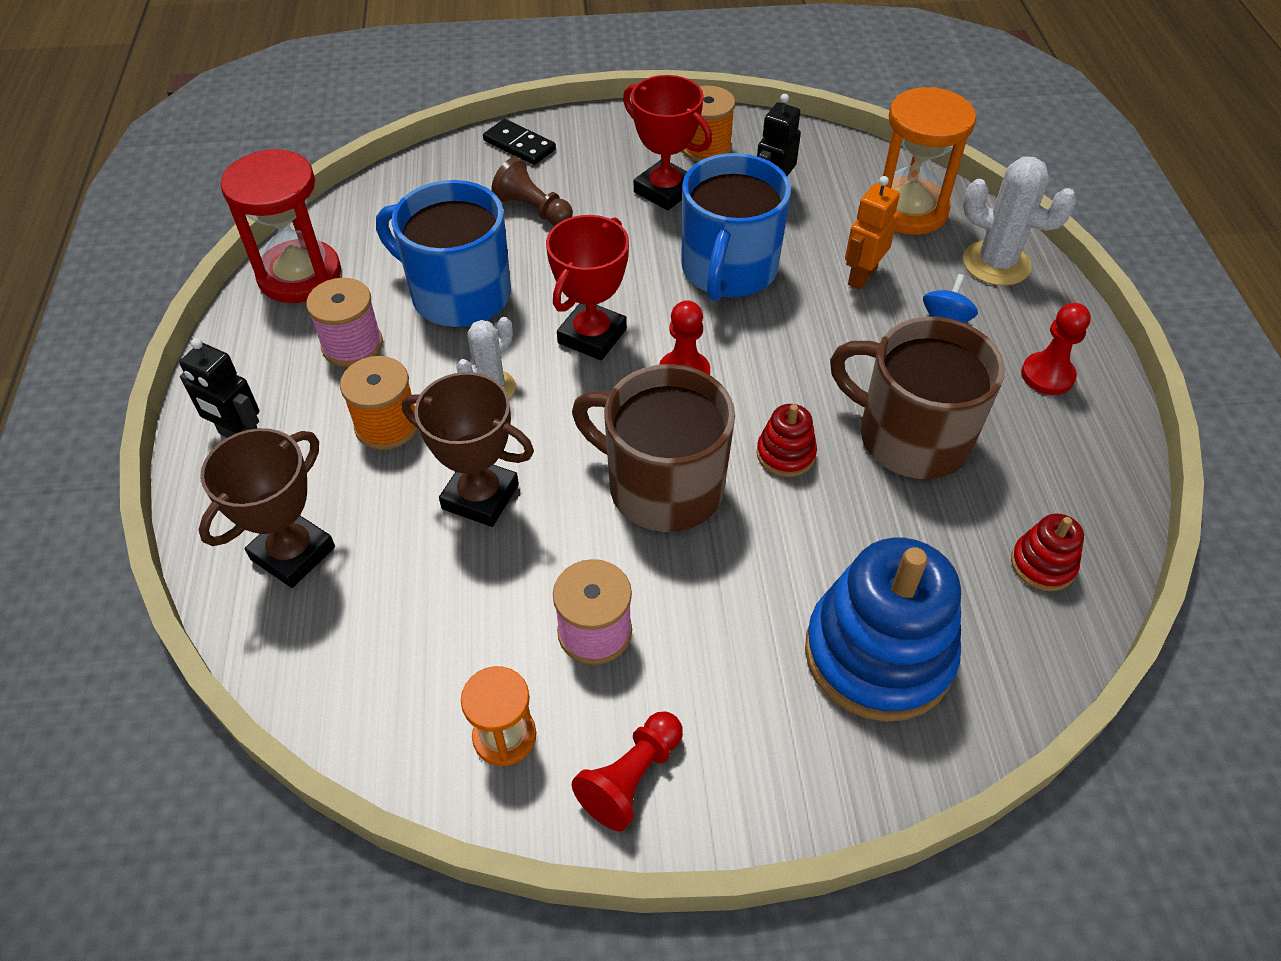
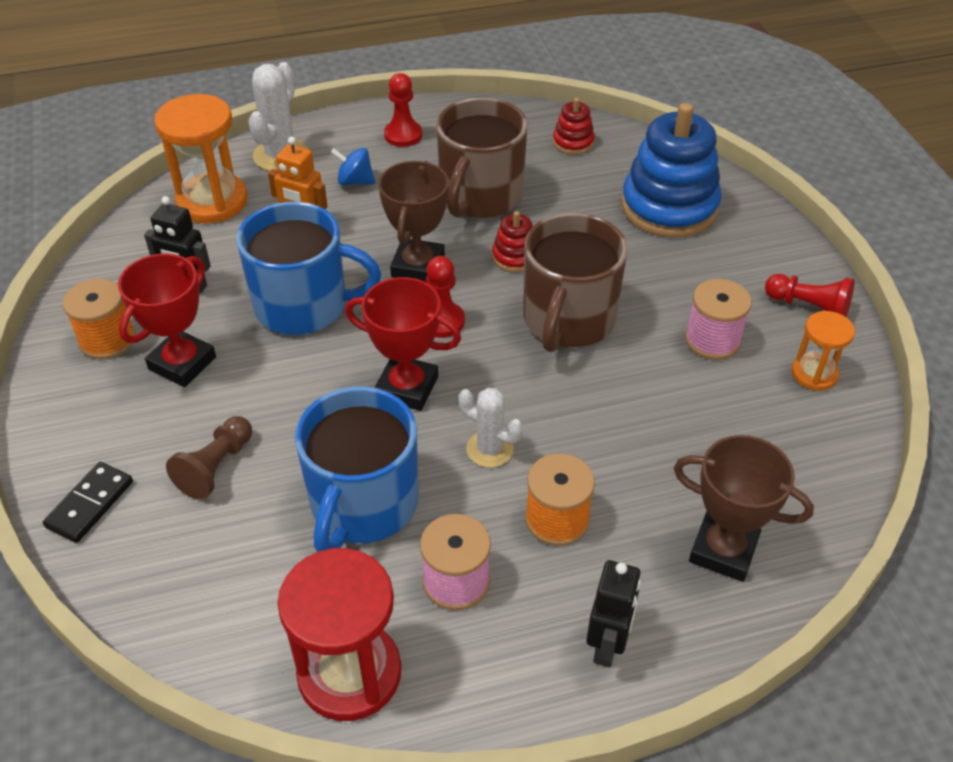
camera: 100 degrees left, 5 degrees down
brown trophy [402,372,534,527] -> brown trophy moved to [378,161,449,282]

